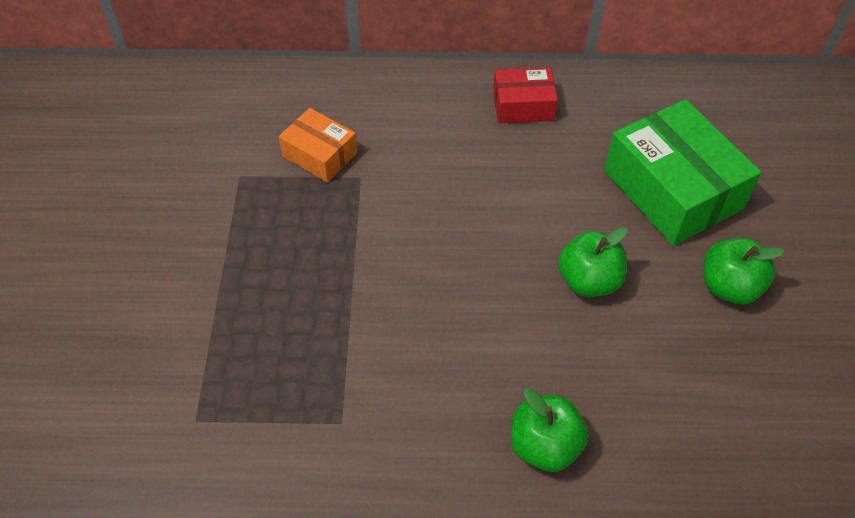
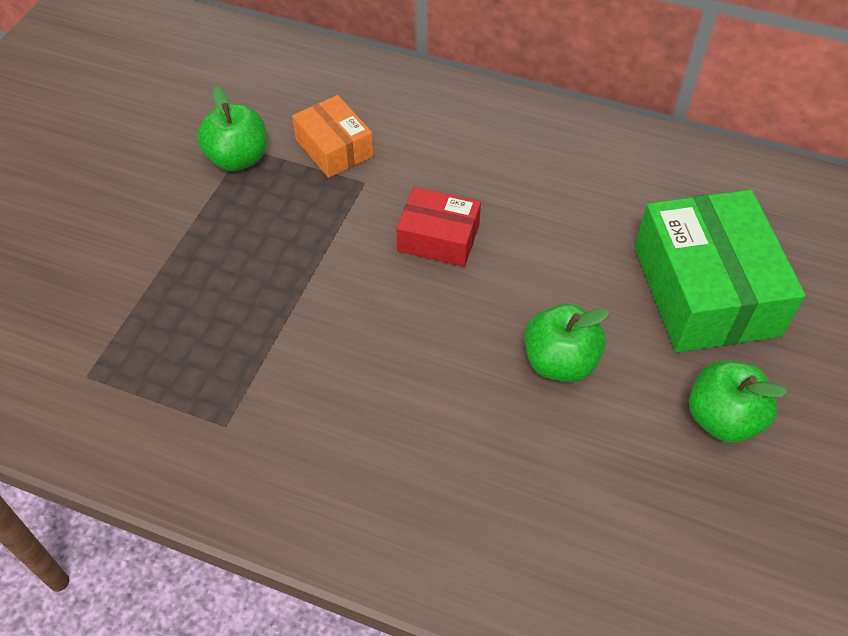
camera: 20 degrees right, 0 degrees up
red box [493,67,558,123] -> red box moved to [396,187,481,267]
green apple [511,388,589,472] -> green apple moved to [197,86,266,171]

